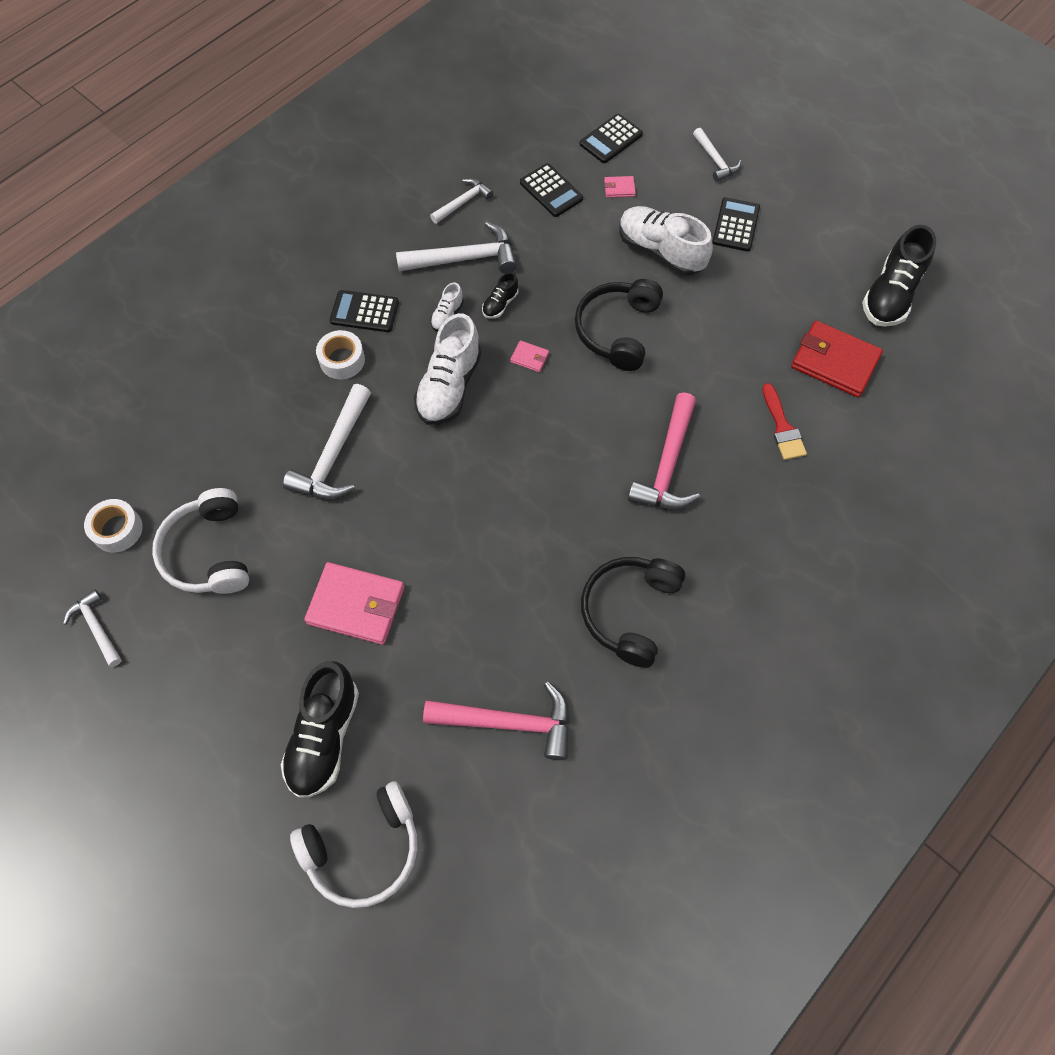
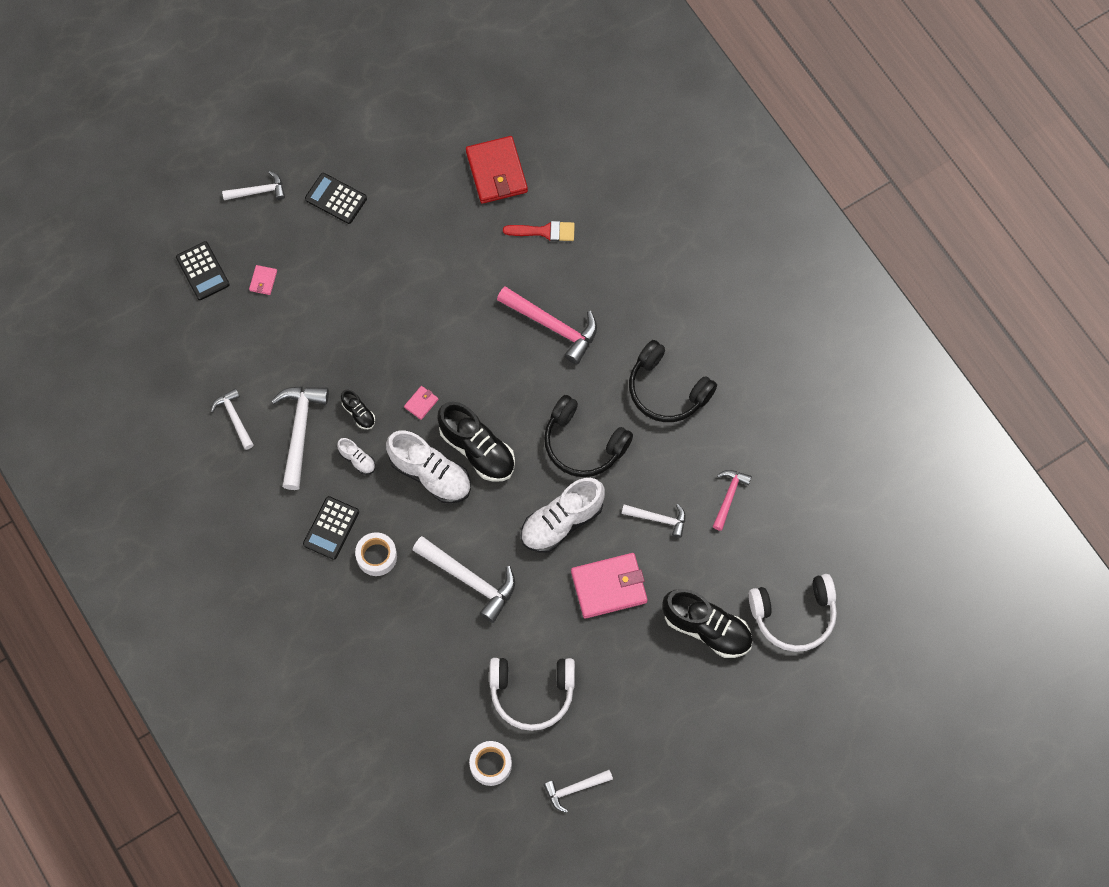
camera: 75 degrees left, 5 degrees up
white headphones [290,781,417,908] -> white headphones turned 90 degrees clockwise [748,574,837,652]
pink wallet [304,562,405,645] -> pink wallet turned 45 degrees clockwise [571,553,647,619]
pink hammer [423,681,570,760] -> pink hammer [713,470,752,531], size x0.59
black calculator [520,163,583,217] -> none
black headphones [575,279,663,371] -> black headphones moved to [544,395,633,477]
white shoe [619,206,713,275] -> white shoe moved to [521,478,605,553]
red wallet [791,320,883,397] -> red wallet turned 60 degrees counterclockwise [466,136,528,204]
black shoe [862,225,936,327] -> black shoe moved to [437,401,515,482]
none -> white hammer [622,504,685,538]

